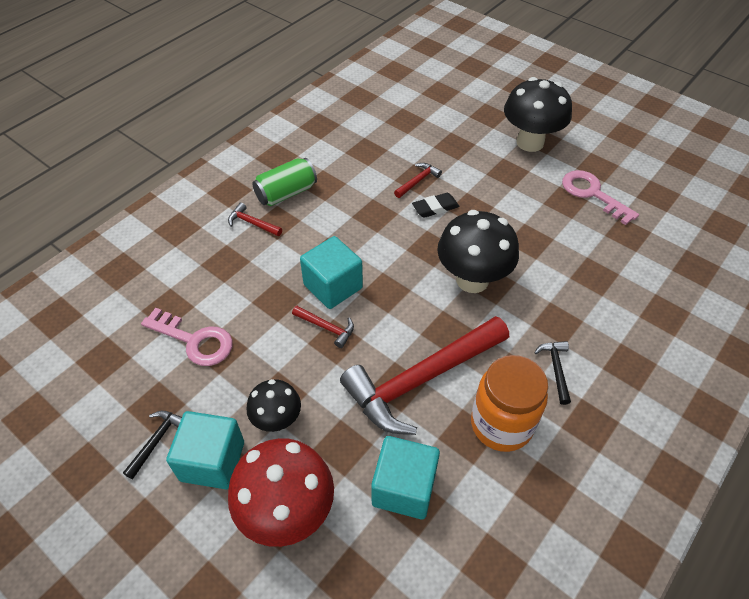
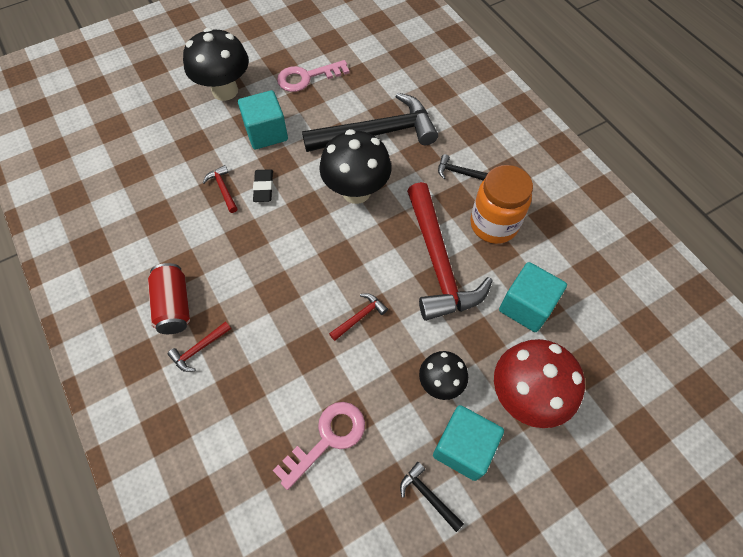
camera: 70 degrees left, 10 degrees up
green can [252,158,317,206] -> red can [148,263,190,334]
turquoise cube [300,236,363,309] -> turquoise cube moved to [238,90,288,150]
none -> black hammer [302,93,438,152]

